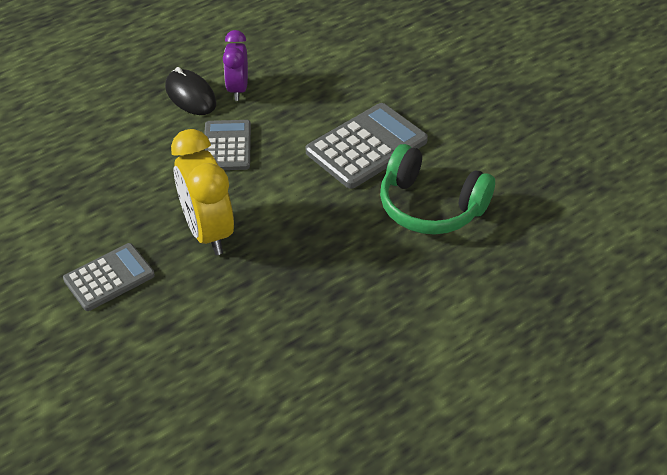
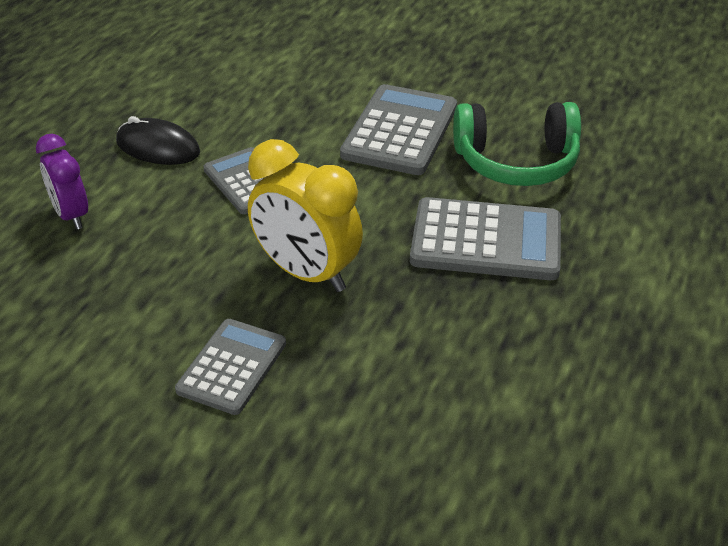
camera: 30 degrees left, 5 degrees down
purple clock [223,30,248,101] -> purple clock moved to [36,134,88,229]
none -> grey calculator [410,197,561,280]

